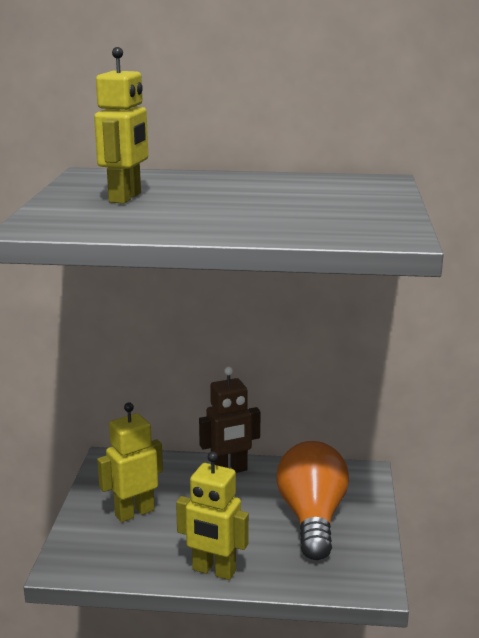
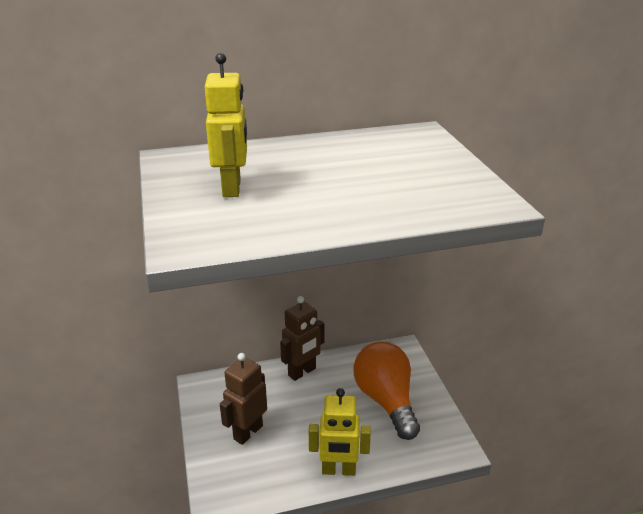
camera: 20 degrees left, 10 degrees up
yellow robot [97,403,163,522] -> brown robot [220,353,267,445]

